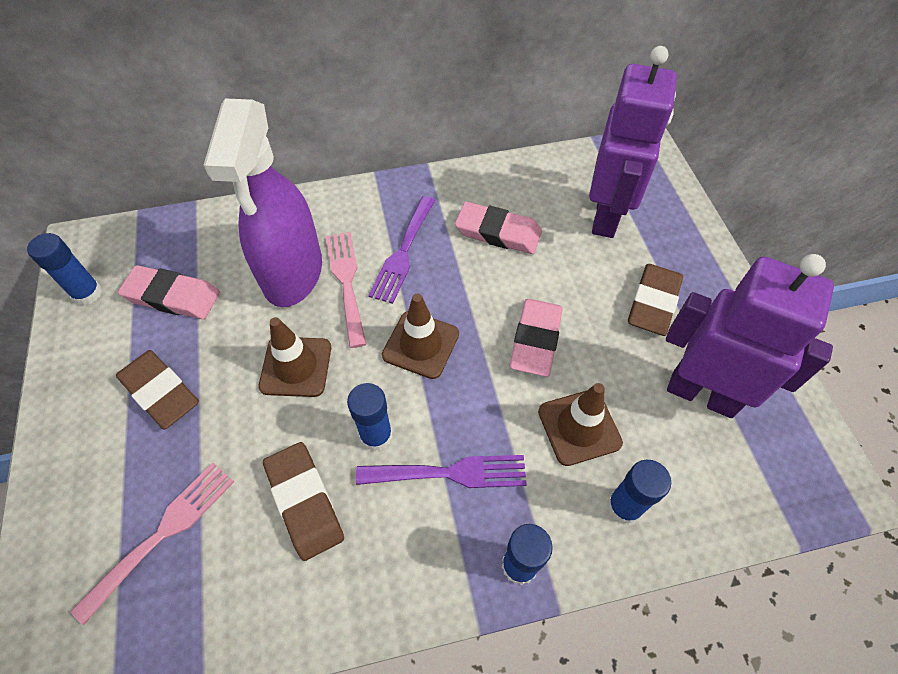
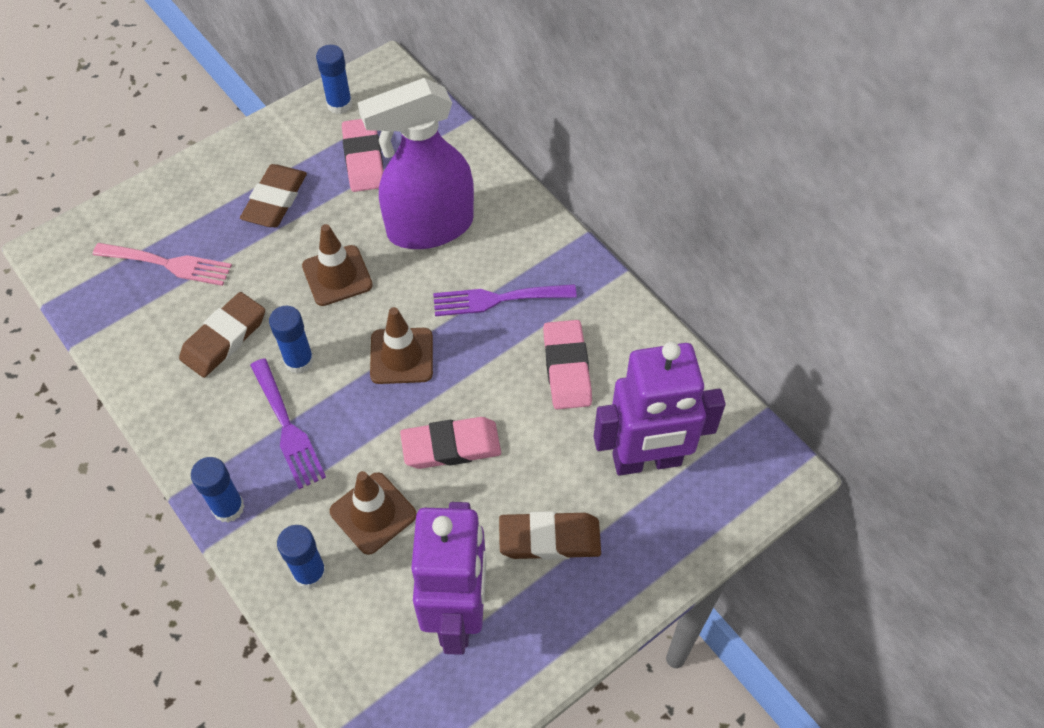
camera: 65 degrees right, 0 degrees up
pink fork [326,232,366,348] -> none

